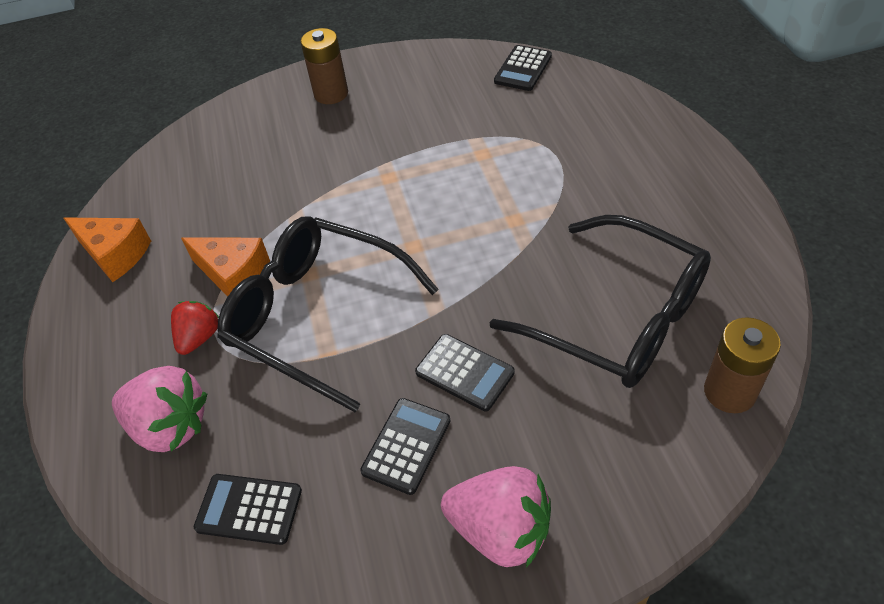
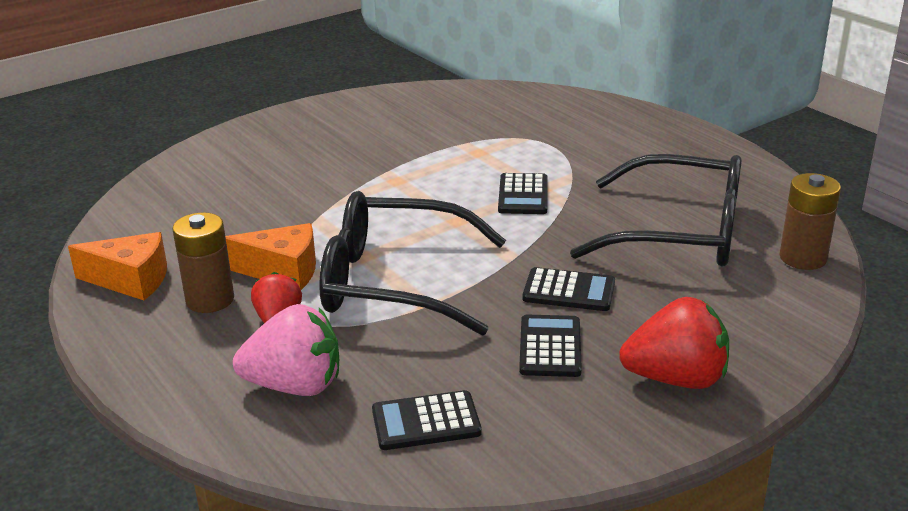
camera: 25 degrees left, 20 degrees down
brown battery [300,28,348,104] -> brown battery moved to [172,212,234,313]
pink strawberry [441,466,551,567] -> red strawberry [619,297,729,389]
black calculator [494,45,552,91] -> black calculator moved to [498,173,548,214]

